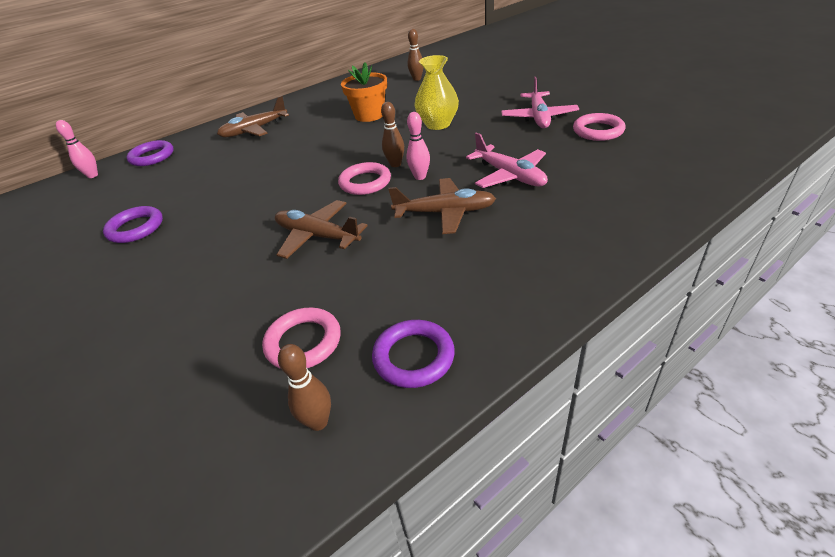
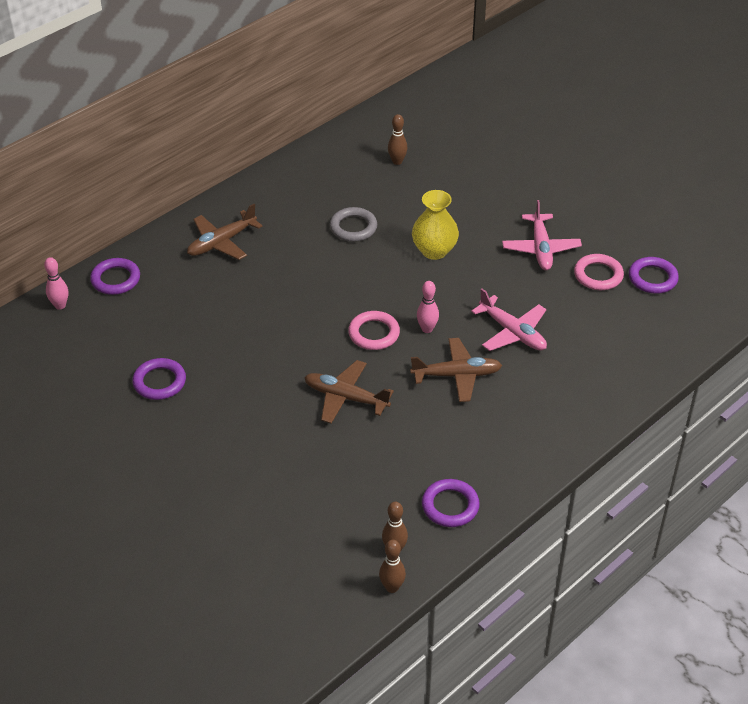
camera: 10 degrees left, 5 degrees up
pink ring [262,308,341,369] -> none
orange flower pot [341,62,387,122] -> grey ring [330,207,377,242]
brown bowling pin [381,102,404,167] -> brown bowling pin moved to [379,540,406,593]
none -> purple ring [629,257,679,294]

